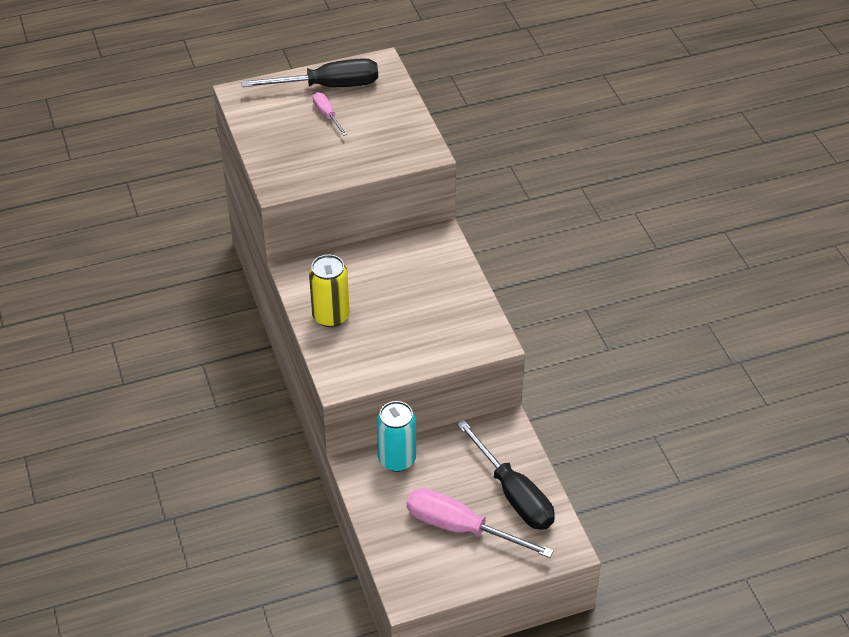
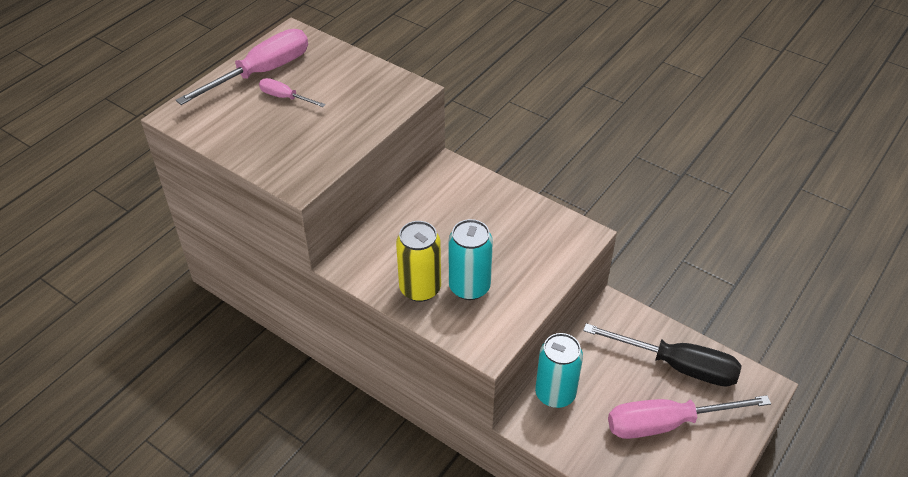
camera: 35 degrees left, 0 degrees up
black screwdriver [241,58,378,87] -> pink screwdriver [176,29,308,105]
none -> turquoise can [448,219,493,300]

